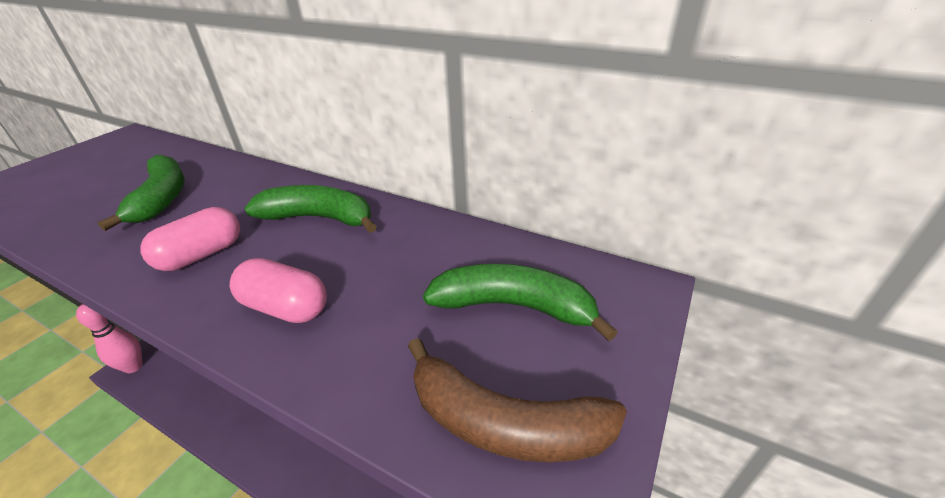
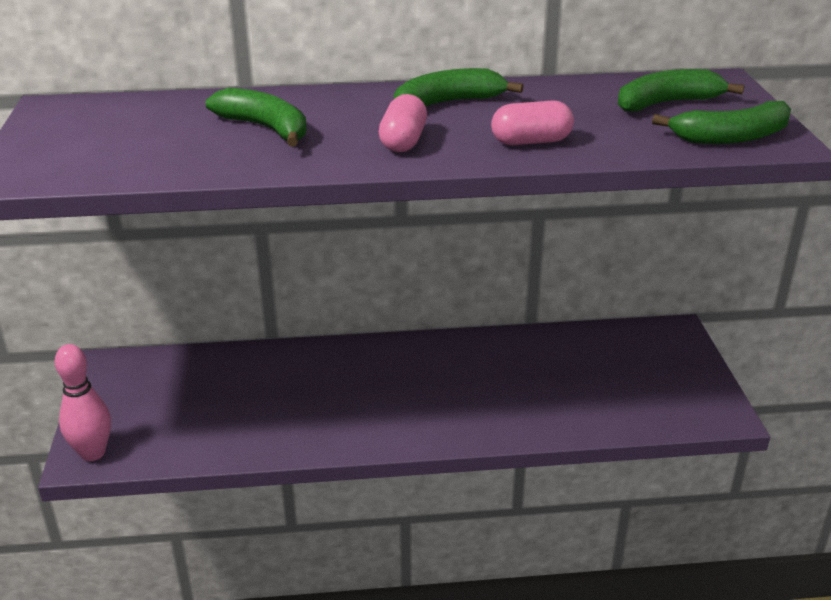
camera: 35 degrees left, 5 degrees down
brown banana [408,338,627,463] -> green banana [652,101,791,144]

